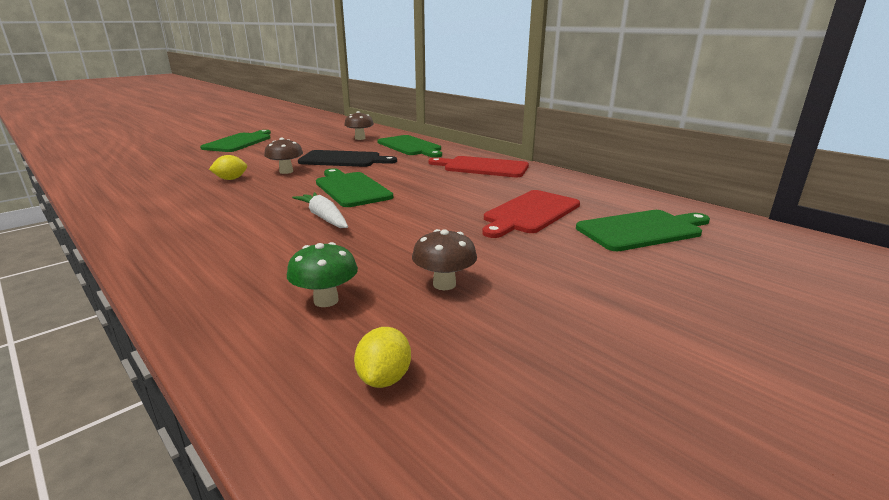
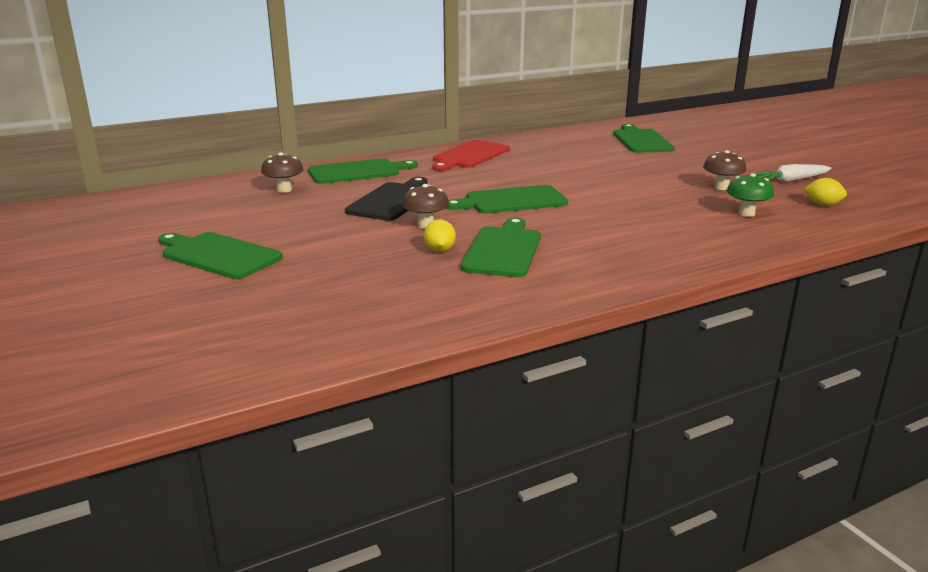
camera: 75 degrees left, 0 degrees up
white carrot [292,192,348,228] -> white carrot moved to [754,164,832,183]
red cutting board [482,190,580,238] -> none
none -> green cutting board [461,217,541,277]

